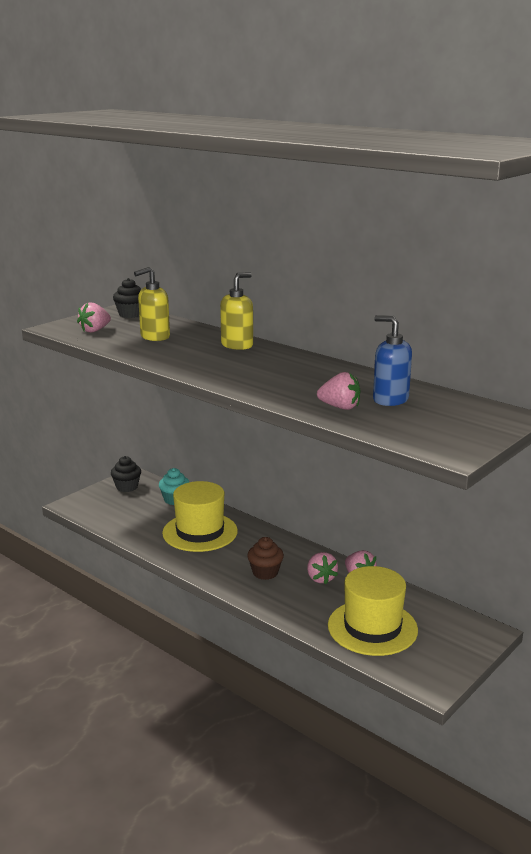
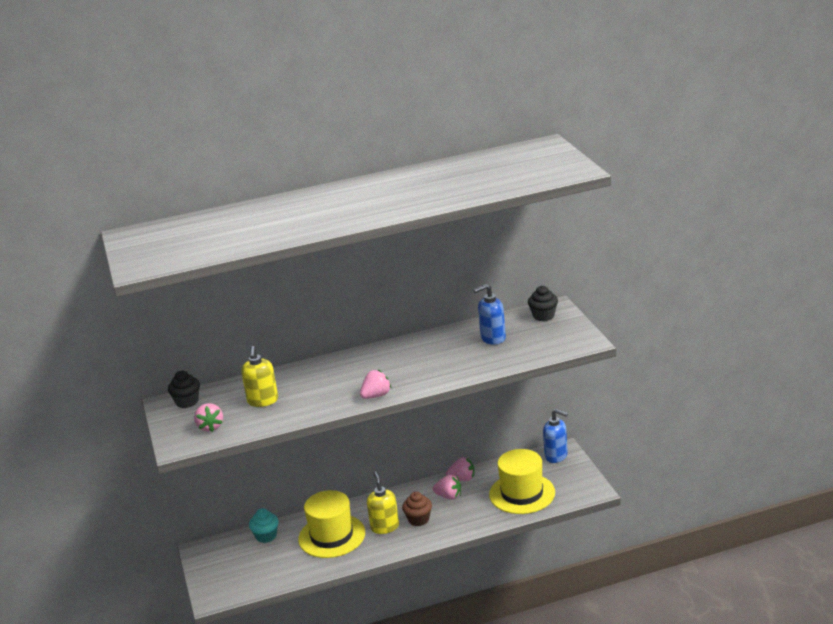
camera: 55 degrees left, 5 degrees up
black cupcake [111,456,141,492] -> black cupcake moved to [528,286,558,321]
yellow soap dispenser [220,273,253,350] -> yellow soap dispenser moved to [367,472,399,534]
pink strawberry [317,372,361,410] -> pink strawberry moved to [360,370,391,399]
none -> blue soap dispenser [543,409,568,463]

